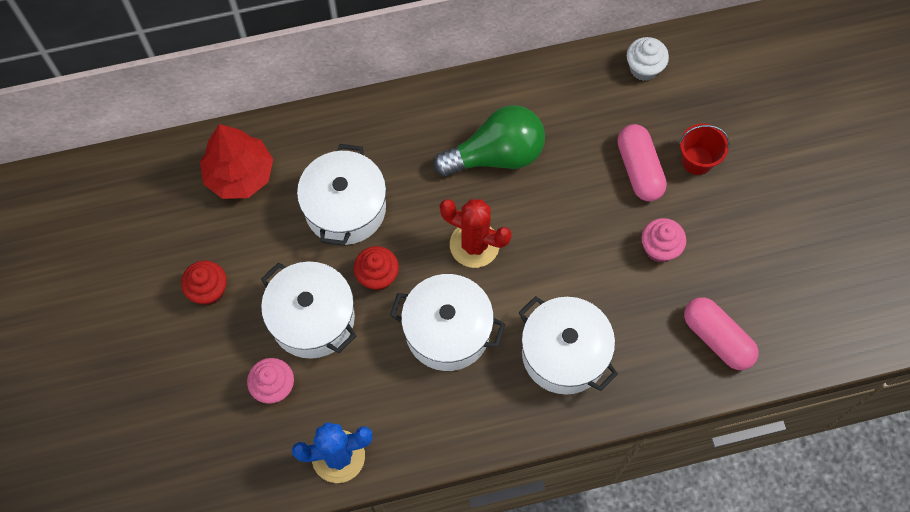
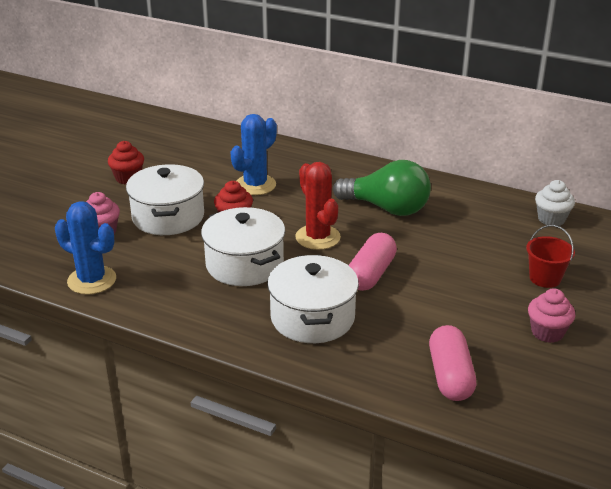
camera: 40 degrees right, 35 degrees down
red tree [200,124,273,199] -> none
white pot [297,144,386,246] -> blue cactus [230,114,277,195]
pink capsule [617,124,667,201] -> pink capsule moved to [348,233,397,291]
pink cupcake [641,218,686,263] -> pink cupcake moved to [528,288,575,343]

